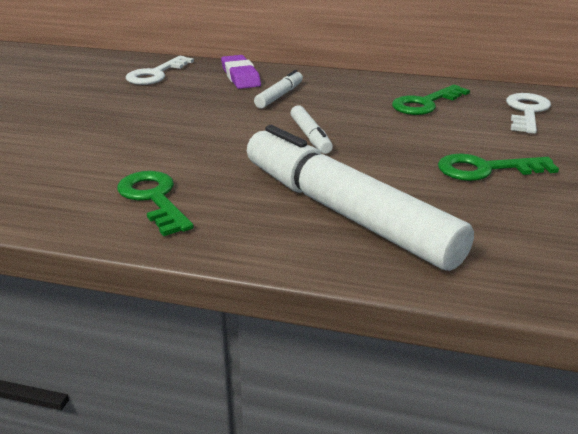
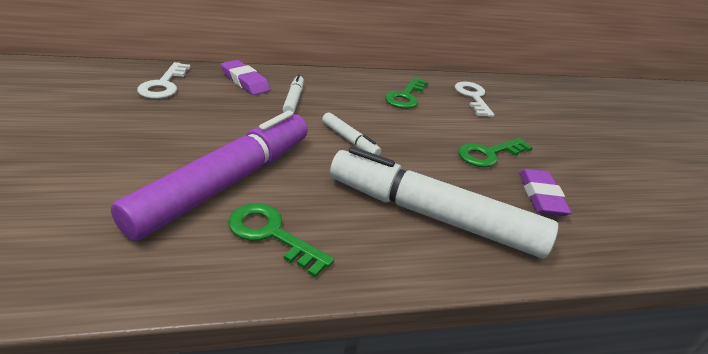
camera: 30 degrees left, 5 degrees up
none -> purple marker [111,110,308,241]
none -> purple eraser [519,169,572,216]

